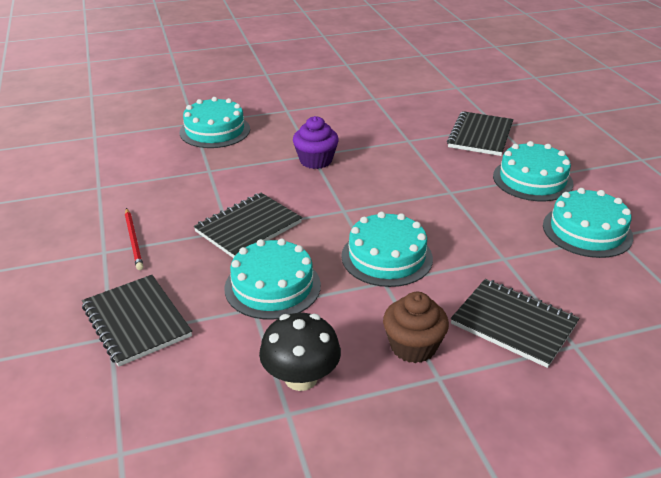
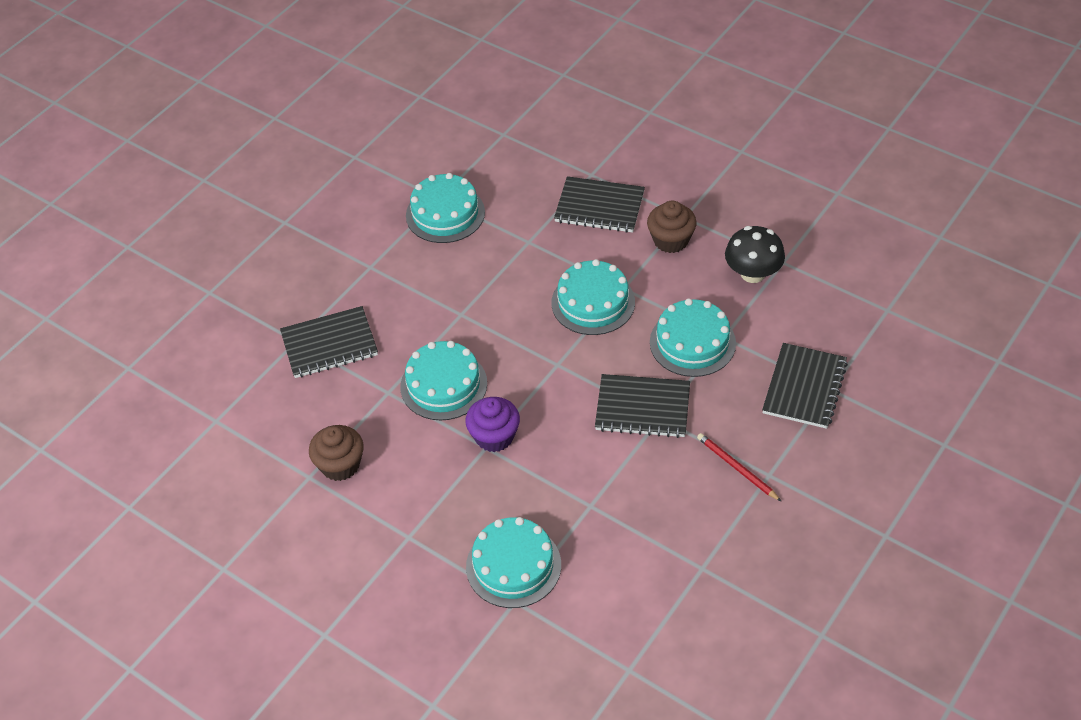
camera: 125 degrees left, 15 degrees up
red pencil [125,208,143,270] -> red pencil turned 75 degrees counterclockwise [697,433,781,501]
black notebook [451,279,579,368] -> black notebook turned 75 degrees counterclockwise [554,176,645,233]
turquoise cake [493,141,573,201] -> turquoise cake moved to [400,341,487,420]
none -> brown cupcake [309,425,364,481]

